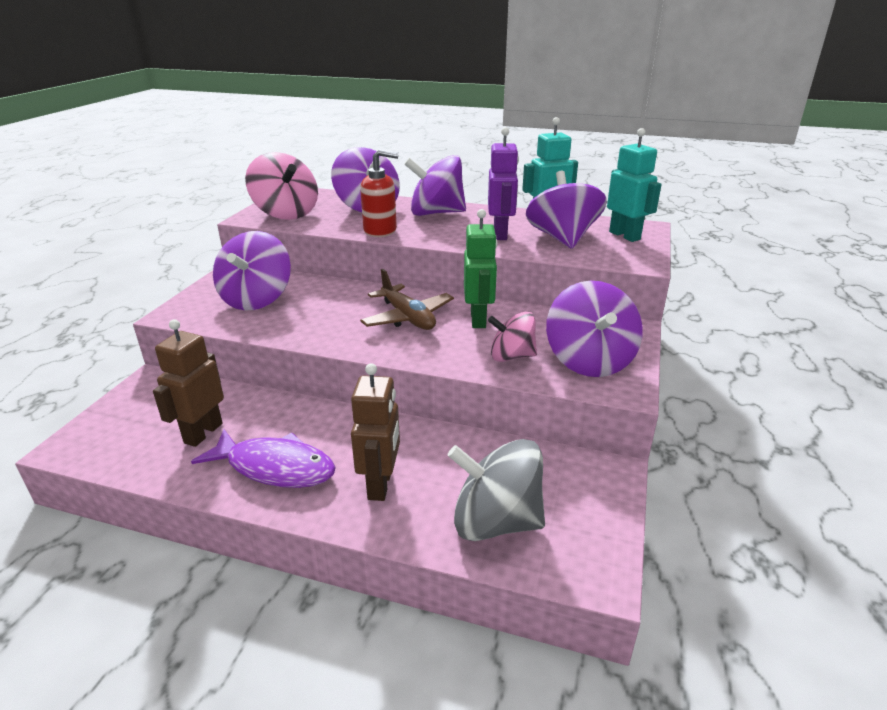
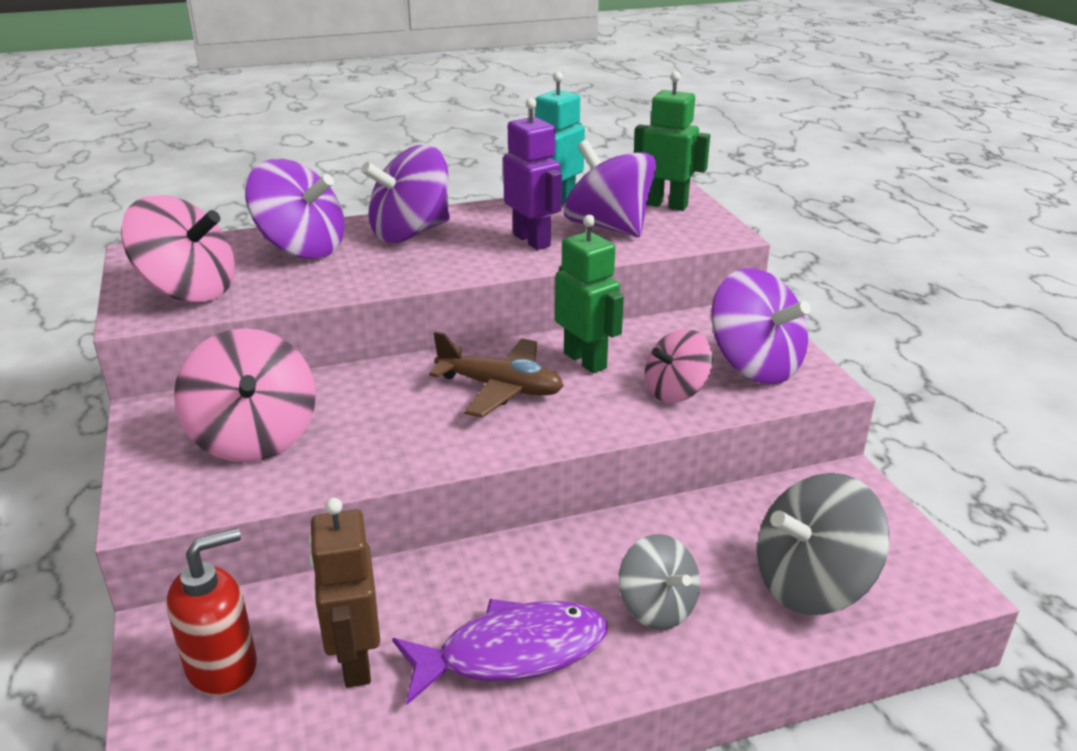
camera: 35 degrees left, 0 degrees up
purple spinning top [213,231,291,310] -> pink spinning top [174,328,316,462]
brown robot [351,363,400,501] -> grey spinning top [619,534,700,630]
red soap dispenser [360,149,399,237] -> red soap dispenser moved to [166,528,257,696]
turquoise robot [607,128,662,242] -> green robot [634,71,710,211]

